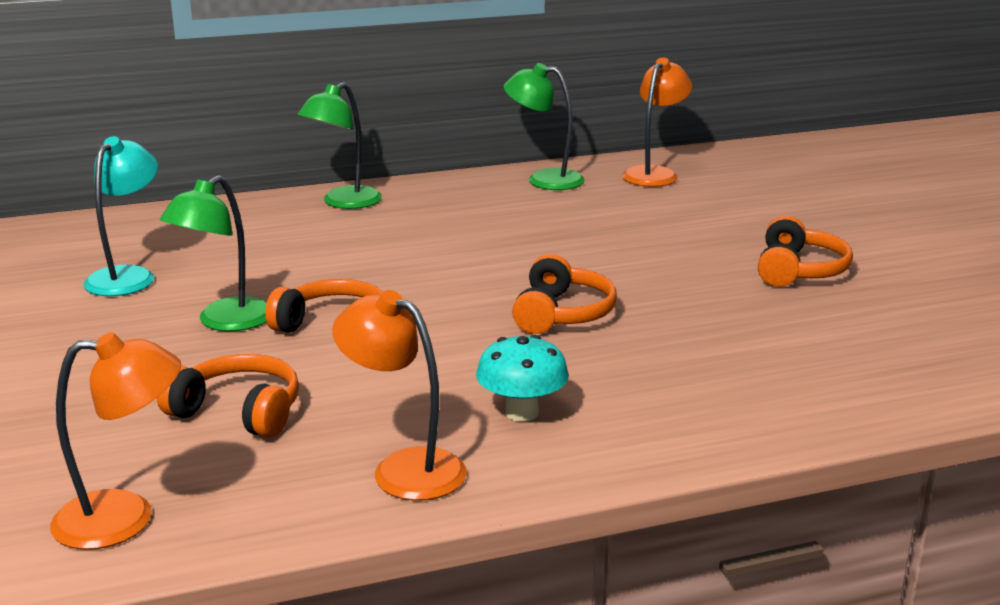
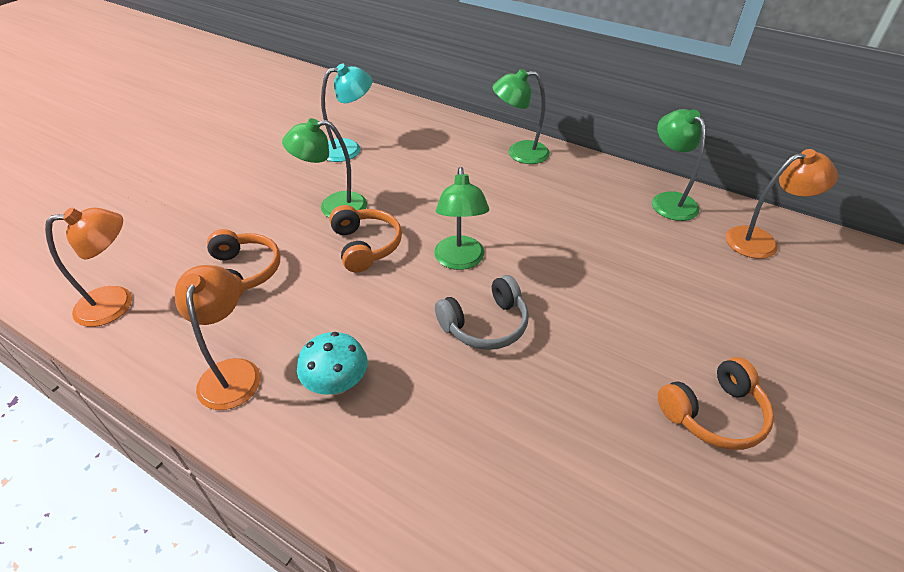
camera: 50 degrees right, 20 degrees up
orange lamp [50,332,181,550] -> orange lamp turned 60 degrees counterclockwise [45,208,132,327]
orange headphones [512,254,617,334] -> grey headphones [435,275,529,350]
none -> green lamp [434,167,489,270]

